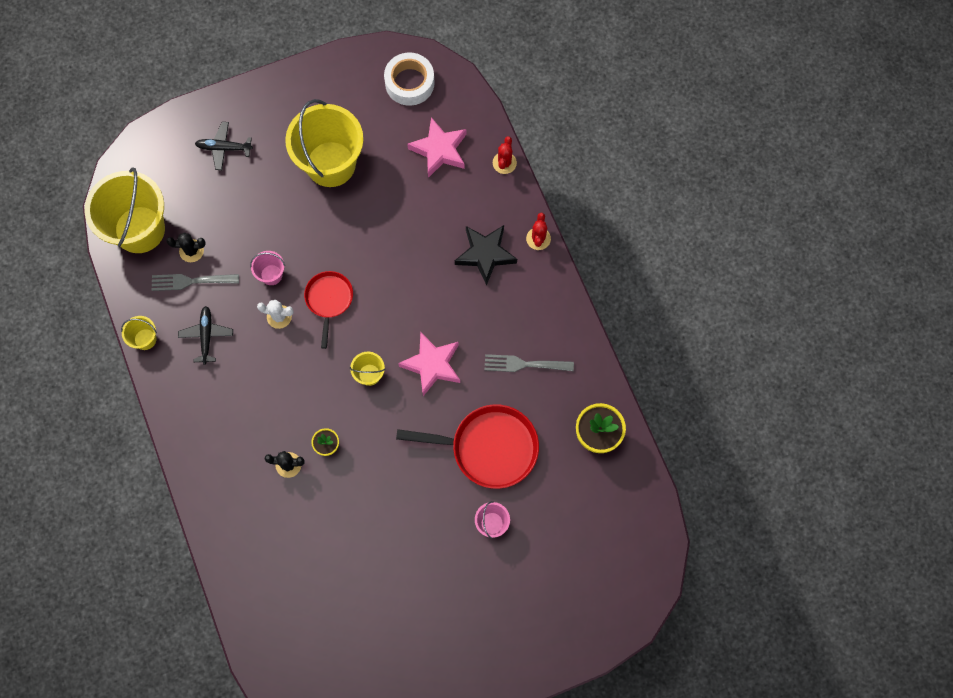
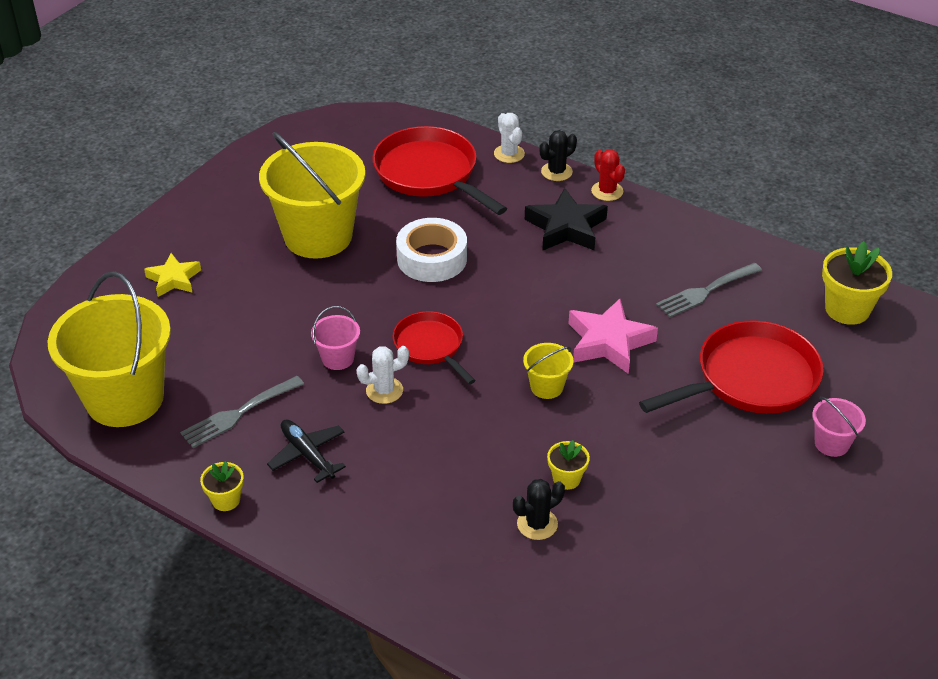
camera: 35 degrees left, 30 degrees down
yellow bucket [121,316,157,350] -> yellow flower pot [200,461,244,511]
black cactus [166,232,205,262] -> black cactus moved to [539,130,577,181]
black plane [195,122,253,170] -> yellow star [144,253,201,297]
white tape [384,53,435,106] -> white tape moved to [396,218,467,282]
pink star [407,117,466,178] -> red pan [373,126,507,215]
red cactus [493,136,517,174] -> white cactus [494,113,525,163]

